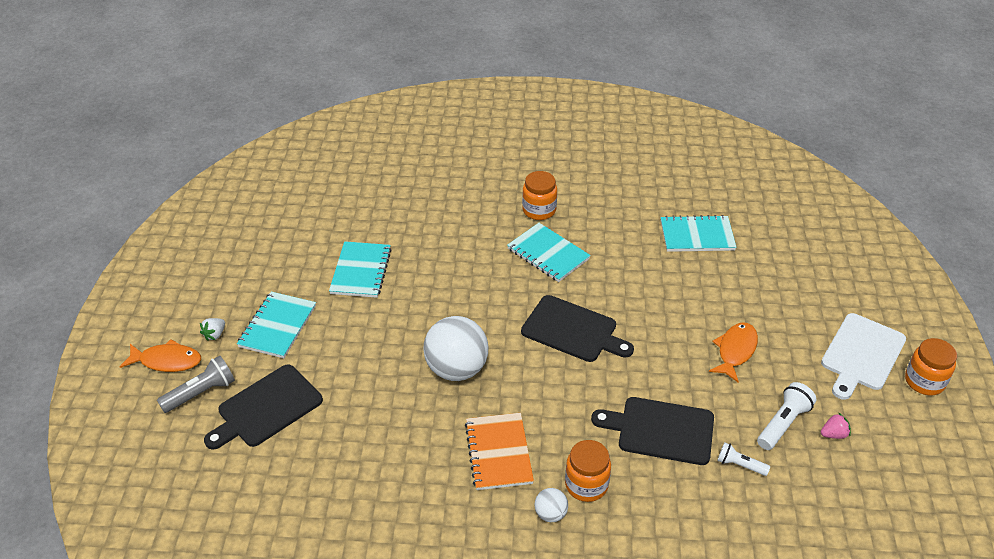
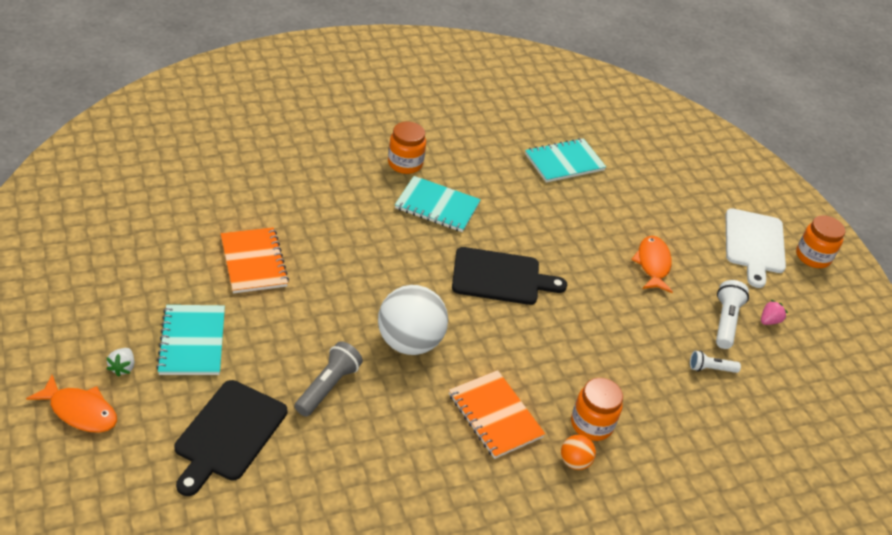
camera: 30 degrees left, 0 degrees up
orange fish [120,339,201,372] -> orange fish turned 45 degrees clockwise [26,375,117,433]
grey flashlight [157,356,235,413] -> grey flashlight moved to [294,341,363,416]
turquoise notebook [329,241,392,298] -> orange notebook [221,227,289,293]
white ball [535,488,568,522] -> orange ball [561,435,596,470]
black cutting board [591,397,714,465] -> none

